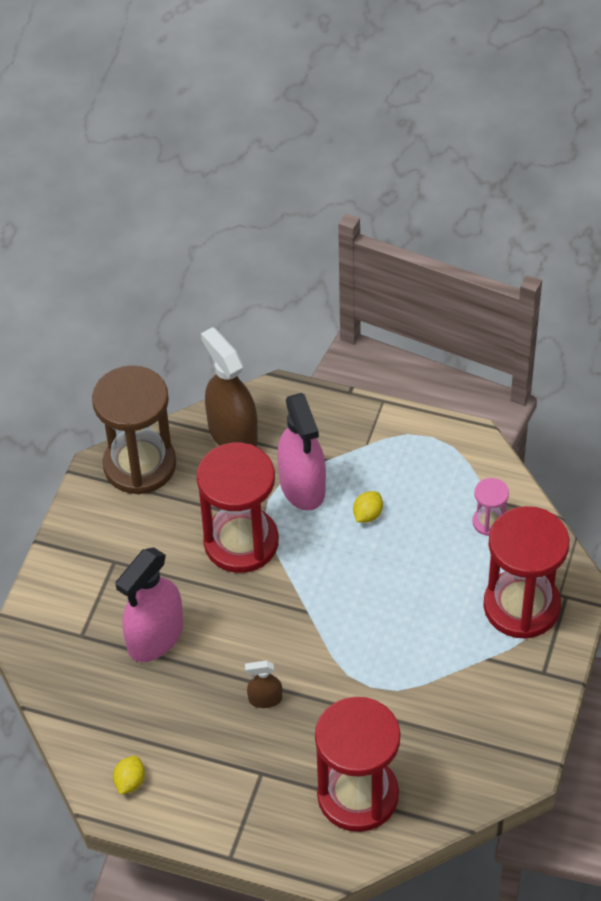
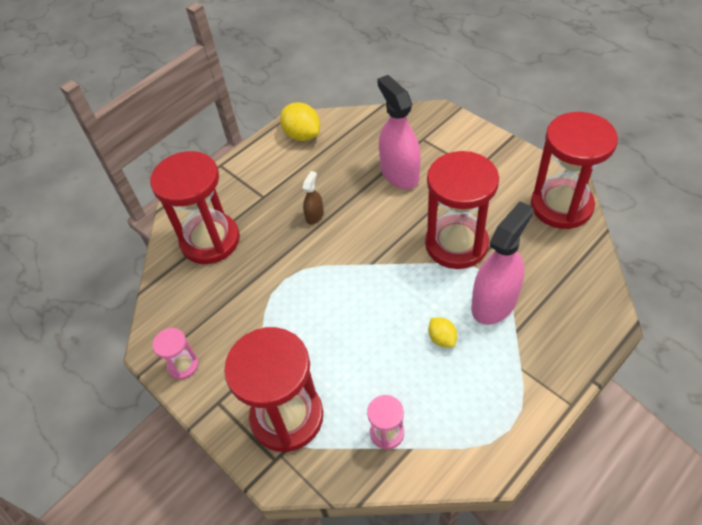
camera: 120 degrees right, 0 degrees up
brown hourglass [92,365,176,494] -> red hourglass [531,112,618,229]
yellow lemon [113,756,145,795] -> yellow lemon [280,102,320,141], size x1.76
brown spray bottle [201,327,258,447] -> none
pink spray bottle [277,393,326,511] -> pink spray bottle turned 120 degrees clockwise [471,201,533,325]
none -> pink hourglass [153,328,199,380]

